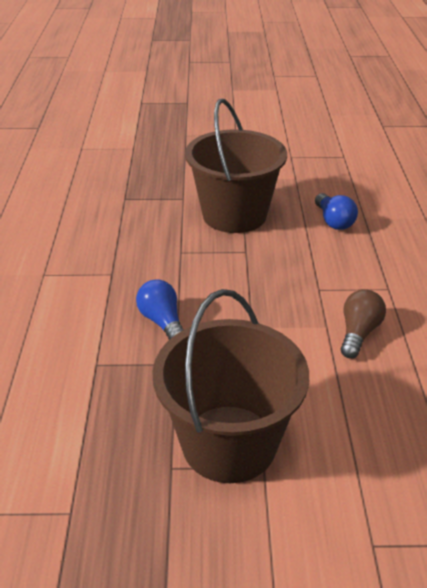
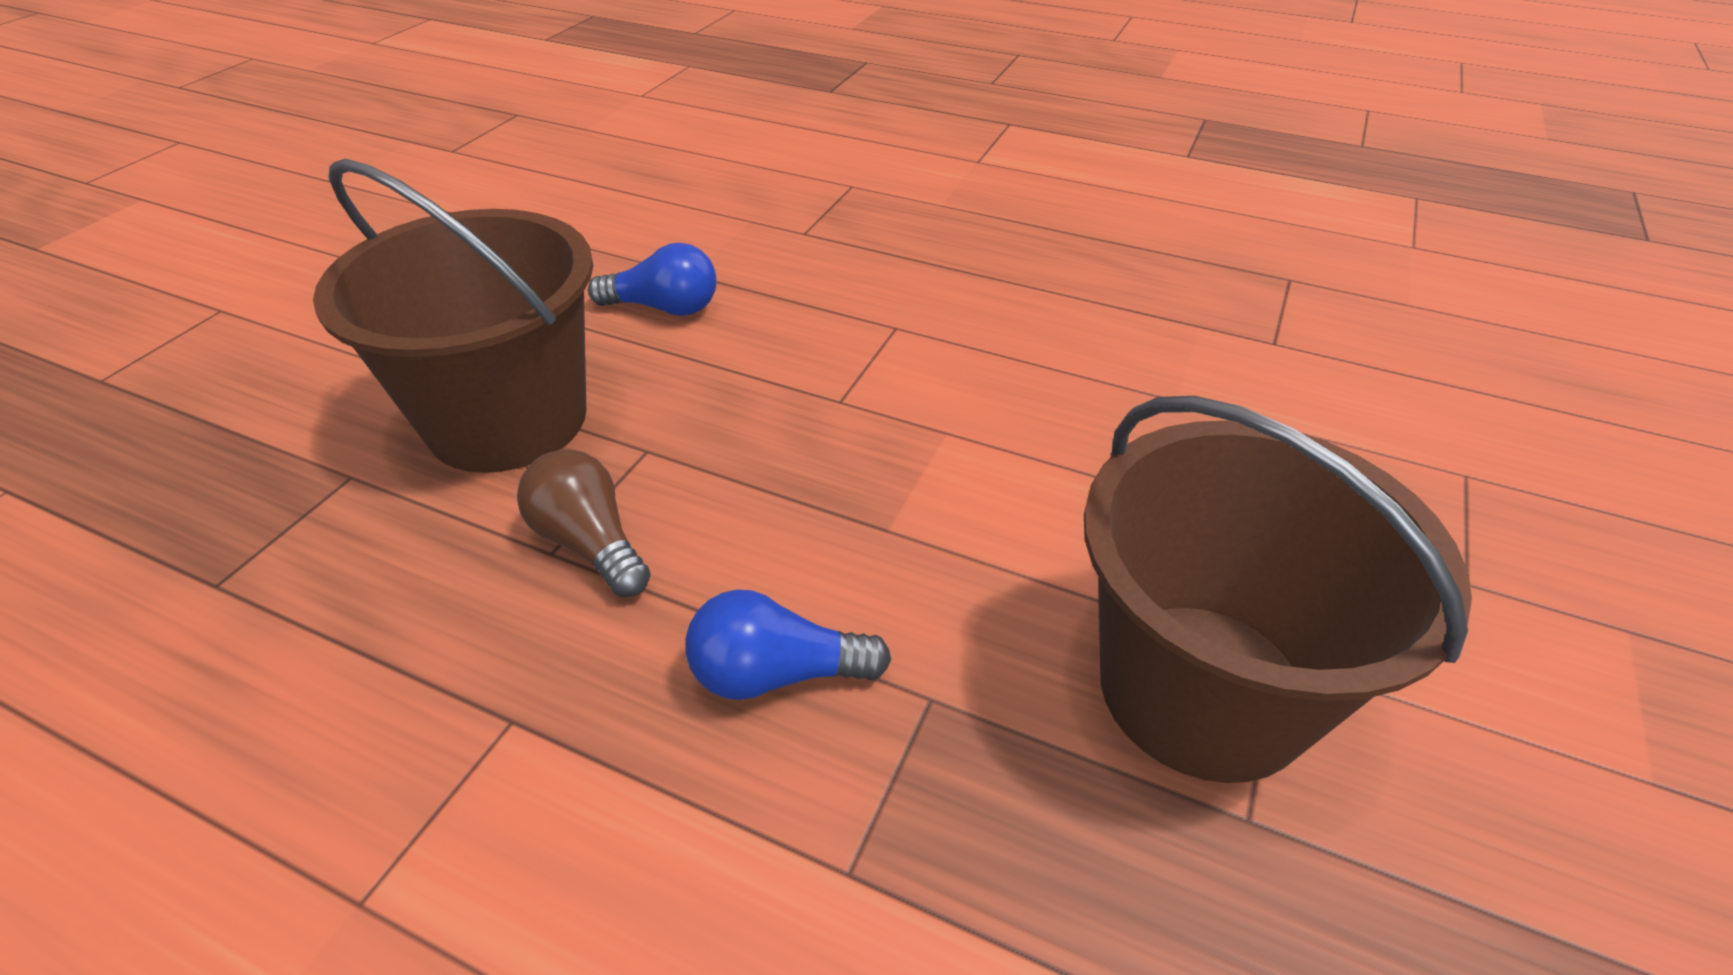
camera: 65 degrees left, 5 degrees up
brown light bulb [341,289,386,358] -> brown light bulb moved to [517,449,651,597]

